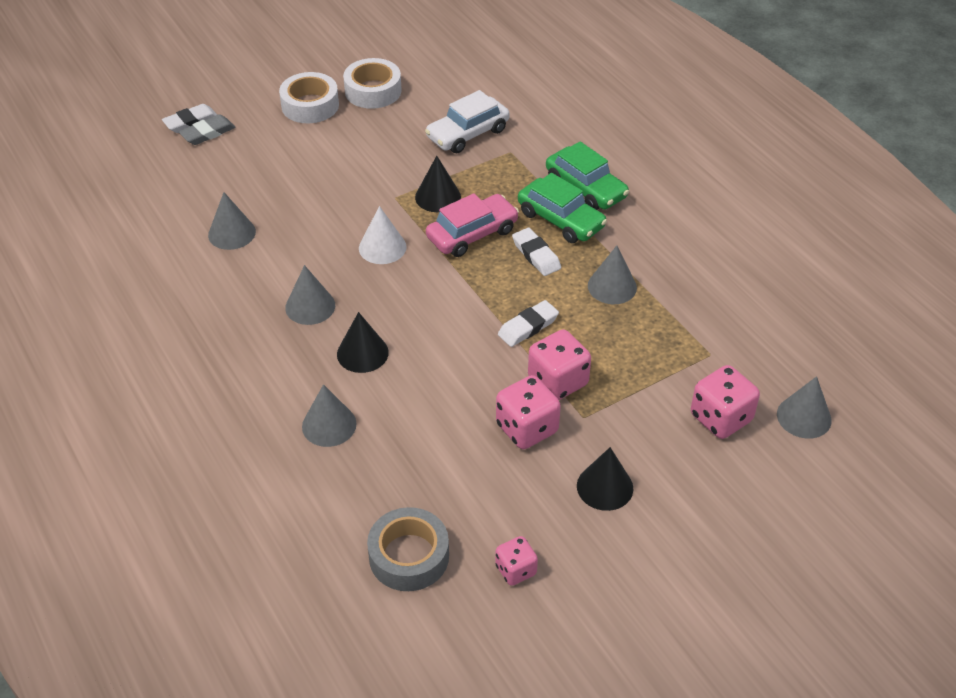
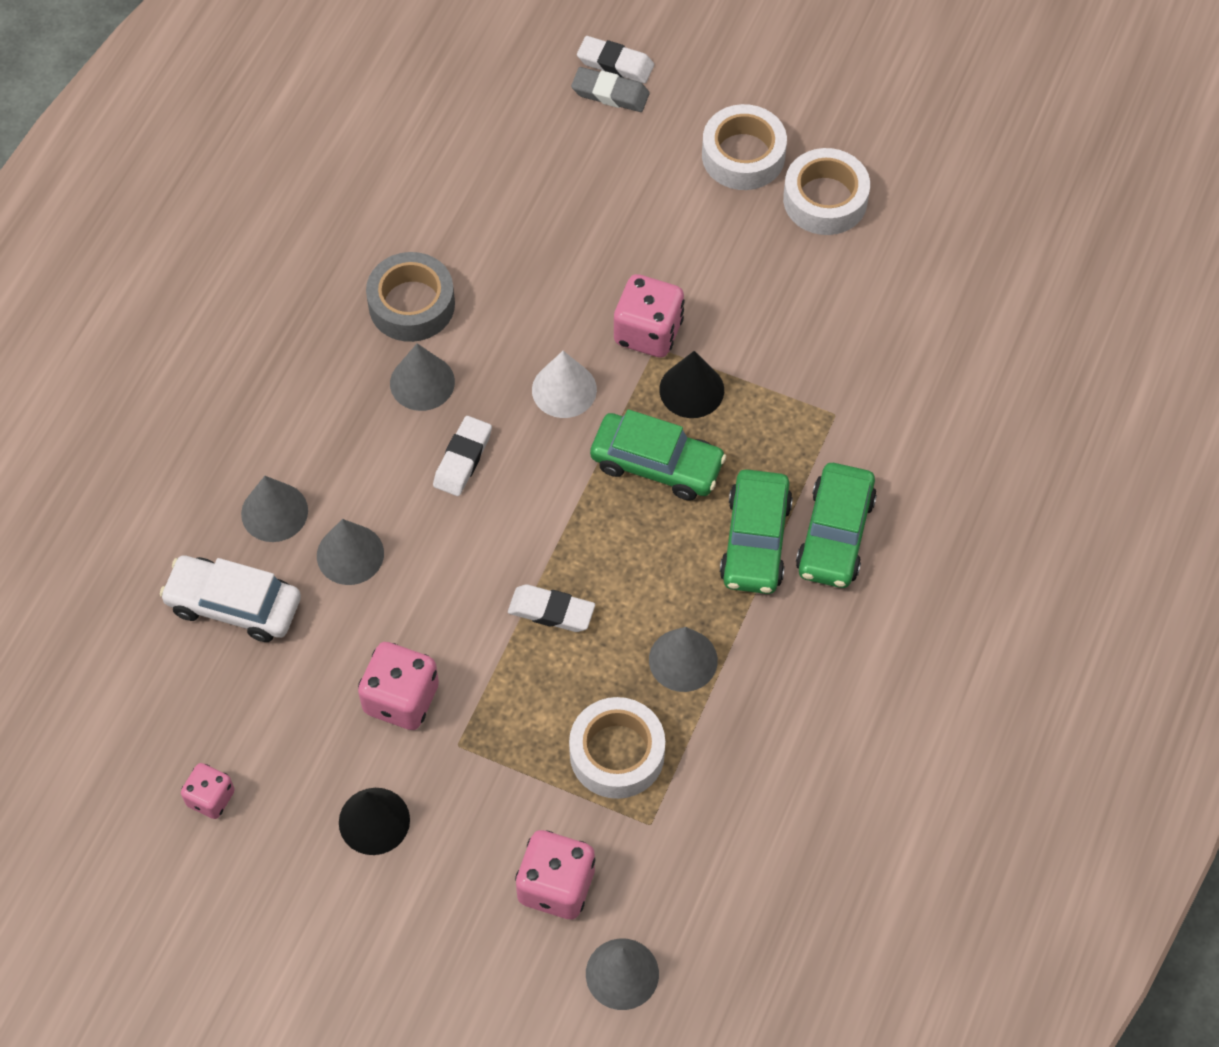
camera: 55 degrees right, 15 degrees up
grey cone [208,192,256,250] -> grey cone moved to [317,519,384,585]
black cone [337,312,389,373] -> none
grey tape [367,507,449,591] -> grey tape moved to [366,252,455,342]
white car [425,90,510,153] -> white car moved to [160,556,301,642]
pink car [426,193,519,257] -> green car [590,409,726,500]
white eraser [512,228,561,276] -> white eraser moved to [433,416,492,496]
pink dice [528,330,591,400] -> pink dice moved to [614,274,685,358]
none -> white tape [569,697,665,799]

